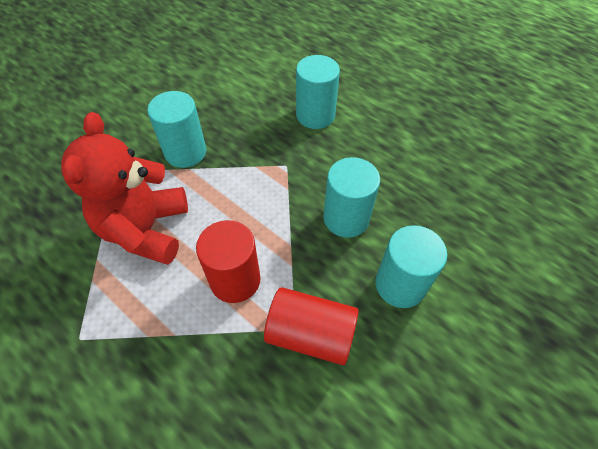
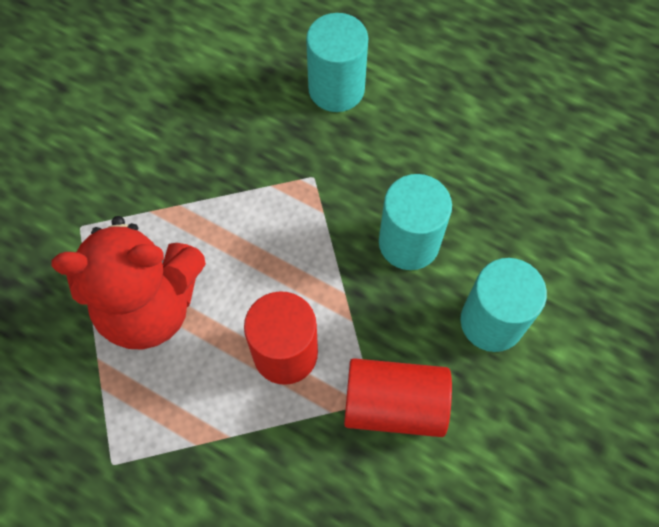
camera: 10 degrees left, 10 degrees up
red teddy bear [61,112,188,265] -> red teddy bear turned 90 degrees counterclockwise [51,216,206,349]
turquoise cylinder [147,91,206,168] -> none

